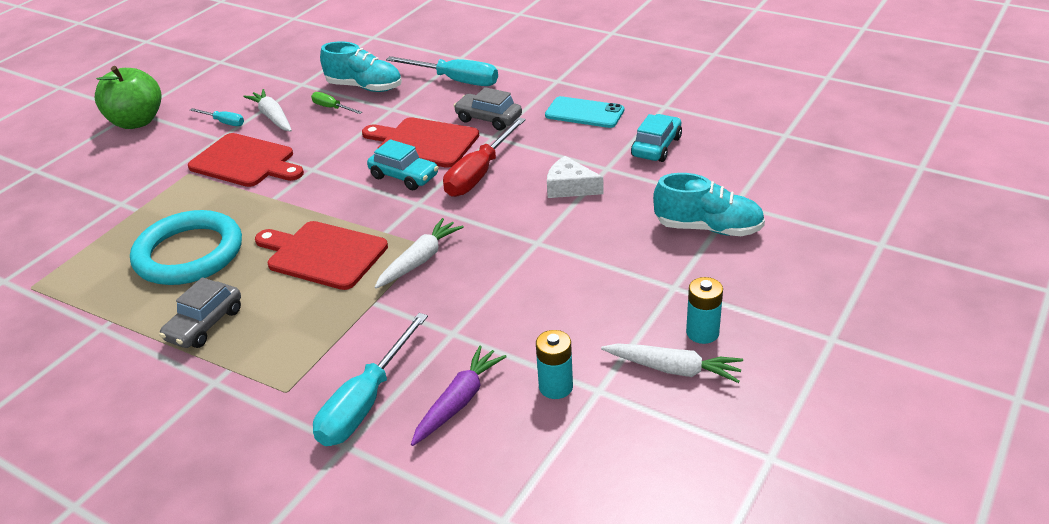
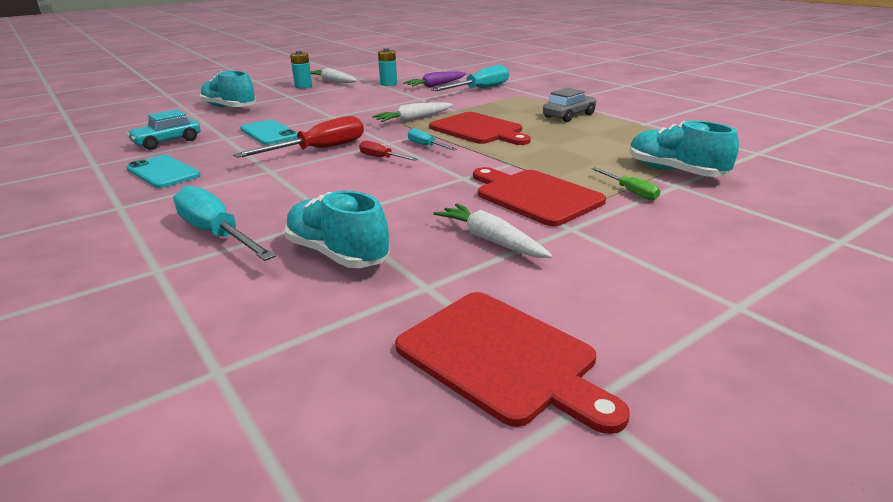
camera: 160 degrees left, 10 degrees down
green apple [95,66,162,129] -> none
turquoise ring [130,210,242,285] -> none
turquoise screwdriver [190,108,244,126] -> turquoise screwdriver moved to [408,128,457,150]
white carrot [243,89,292,132] -> white carrot turned 150 degrees clockwise [433,203,553,258]
green screwdriver [311,92,362,114] -> green screwdriver moved to [591,167,660,200]
red cutting board [362,117,479,168] -> red cutting board moved to [395,292,630,434]
turquoise car [367,139,439,190] -> red screwdriver [359,141,418,161]
grey car [454,87,522,130] -> none
white cheese [547,156,604,198] -> turquoise phone [240,120,297,145]
none -> turquoise shoe [630,121,739,177]

